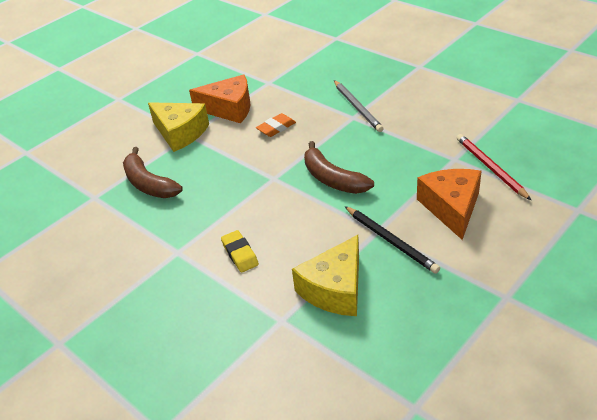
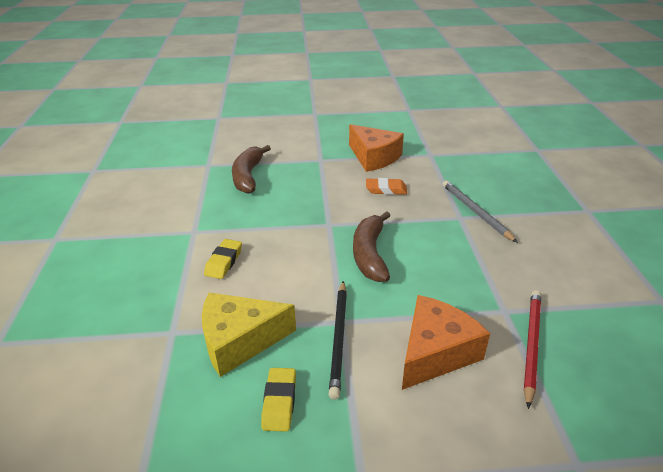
camera: 40 degrees right, 5 degrees down
yellow cheese [148,102,209,152] -> none
grey pencil [334,80,384,132] -> grey pencil turned 135 degrees clockwise [443,181,518,243]
none -> yellow eraser [261,368,296,432]

